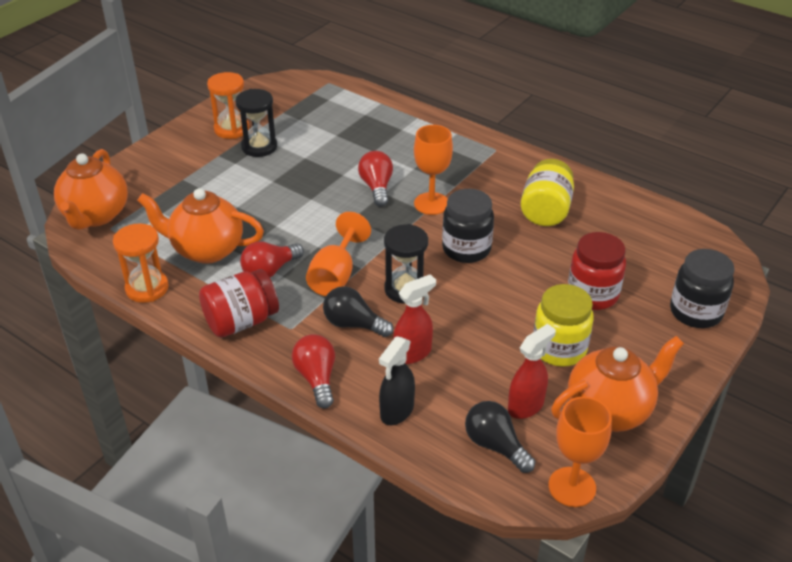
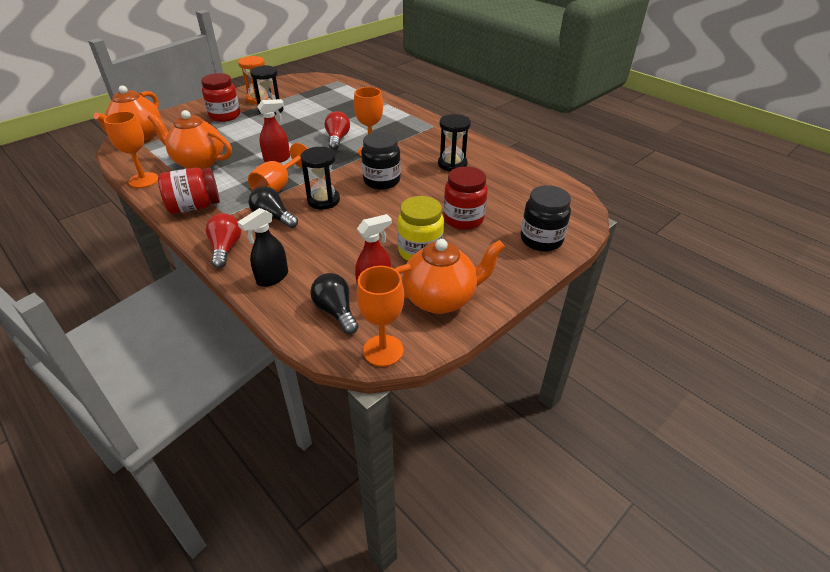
camera: 10 degrees right, 0 degrees up
orange hourglass [113,223,169,303] -> orange goblet [104,111,158,188]
red light bulb [240,241,304,277] -> none
red spray bottle [393,274,436,364] -> red spray bottle moved to [257,99,290,163]
yellow jar [521,159,574,226] -> black hourglass [438,114,471,171]
none -> red jar [201,73,240,122]

